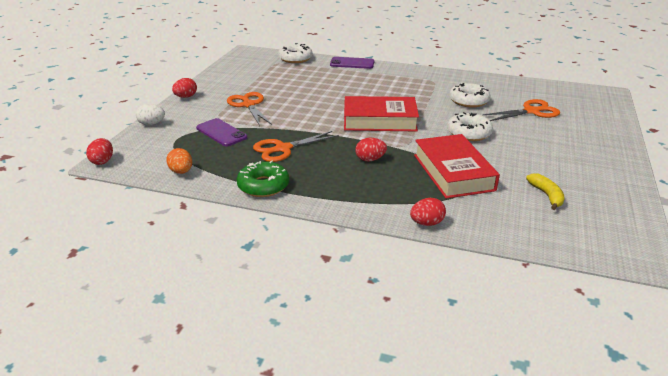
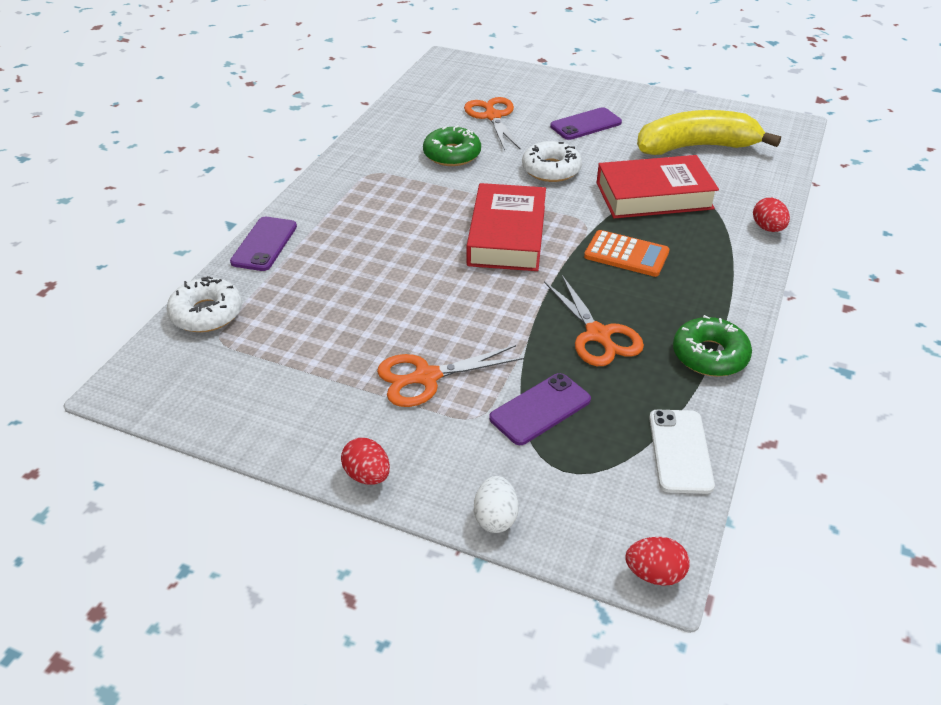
camera: 85 degrees left, 10 degrees up
orange egg [166,148,192,174] -> white phone [649,410,715,494]
red egg [355,138,387,161] -> orange calculator [584,230,670,277]
white donut [449,83,491,108] -> green donut [423,125,481,166]
yellow banana [526,173,565,210] -> yellow banana [637,110,781,155], size x2.22
none -> purple phone [550,107,622,140]

